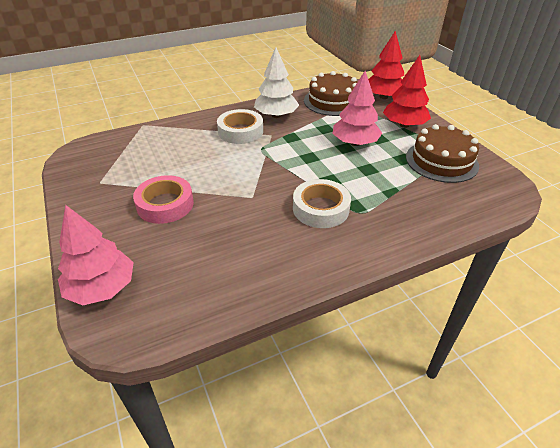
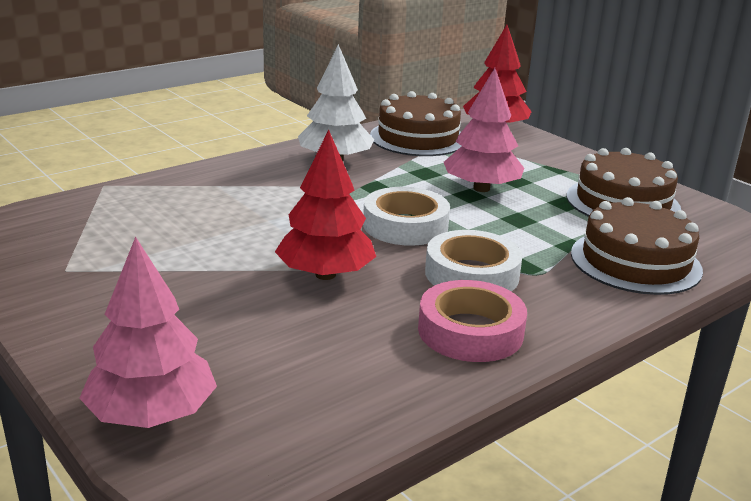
camera: 15 degrees left, 15 degrees down
pink tape [133,175,194,224] -> pink tape moved to [418,280,527,362]
white tape [217,109,263,144] -> white tape moved to [363,187,450,246]
red tree [383,55,431,128] -> red tree moved to [275,130,376,280]
none -> brown cake [571,197,703,295]

